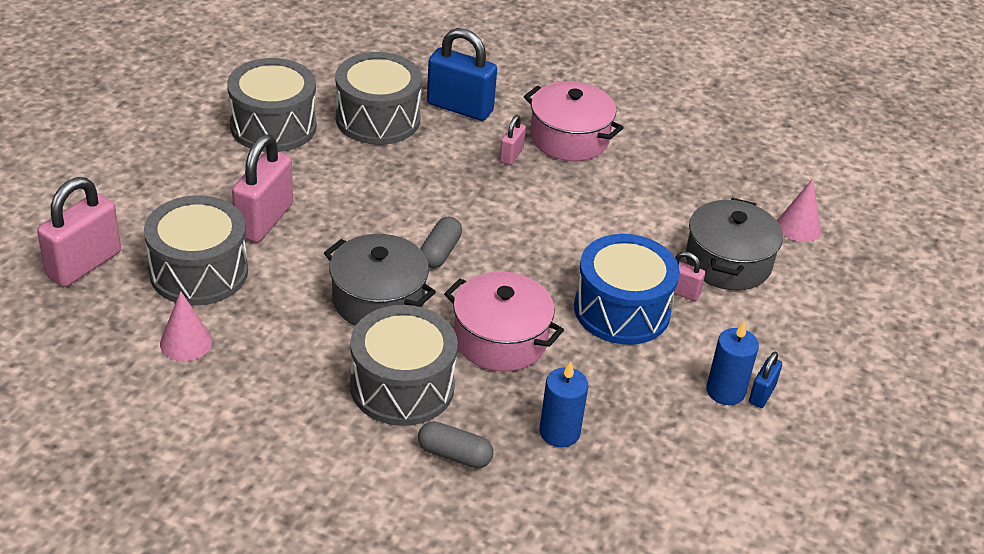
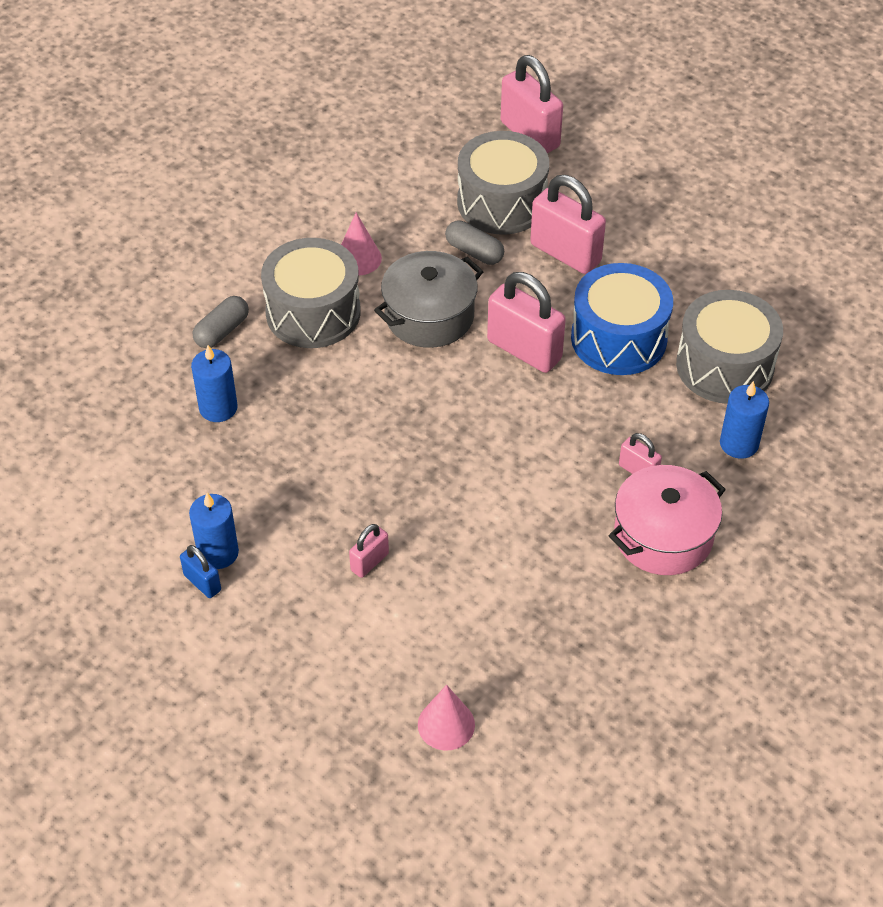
camera: 110 degrees right, 10 degrees up
pink cone [160,291,212,361] -> pink cone moved to [341,213,382,275]
grey drum [227,58,317,152] -> none
grey capsule [420,217,462,268] -> grey capsule moved to [445,220,504,265]
blue padlock [427,28,497,121] -> blue candle [720,381,769,459]
pink pot [444,271,564,372] -> none
blue drum [574,234,680,345] -> blue drum moved to [571,263,673,375]
grey pot [686,198,783,290] -> none
none -> pink padlock [487,272,566,373]

